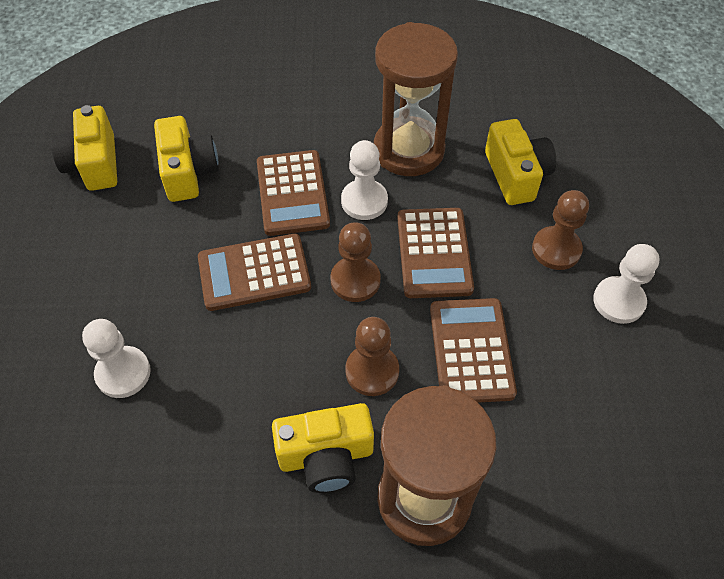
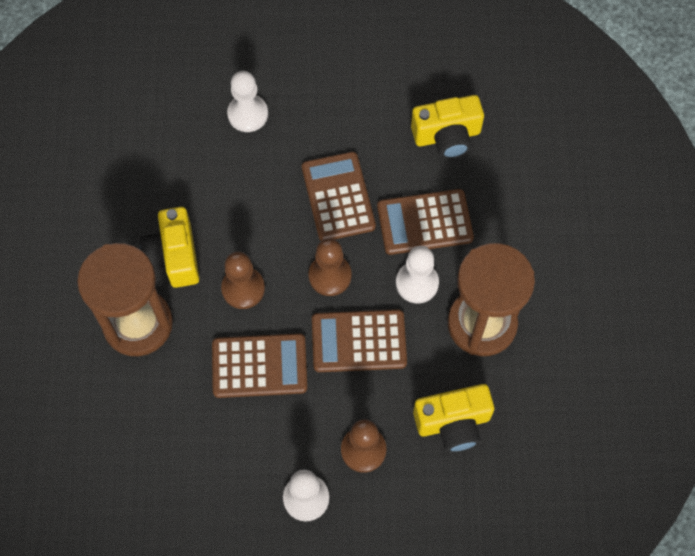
camera: 90 degrees right, 10 degrees up
yellow camera [51,105,117,191] -> none

